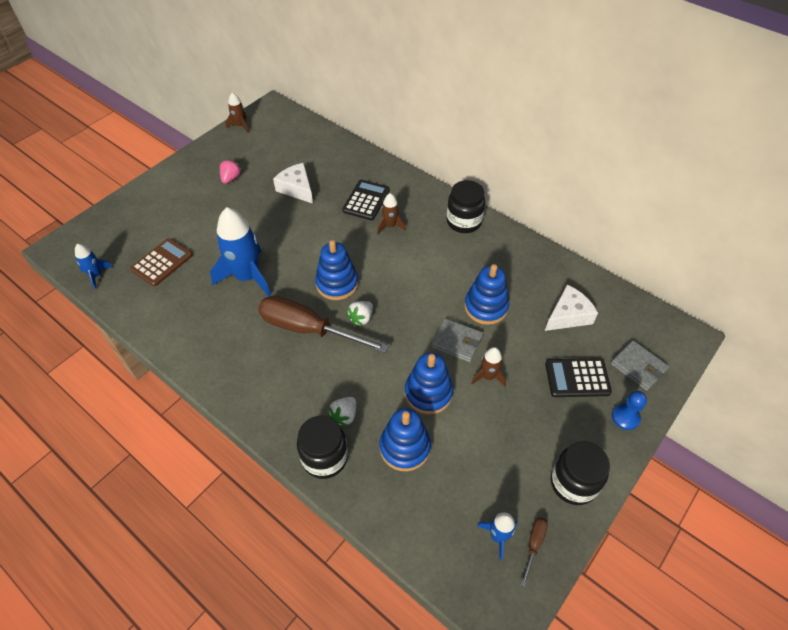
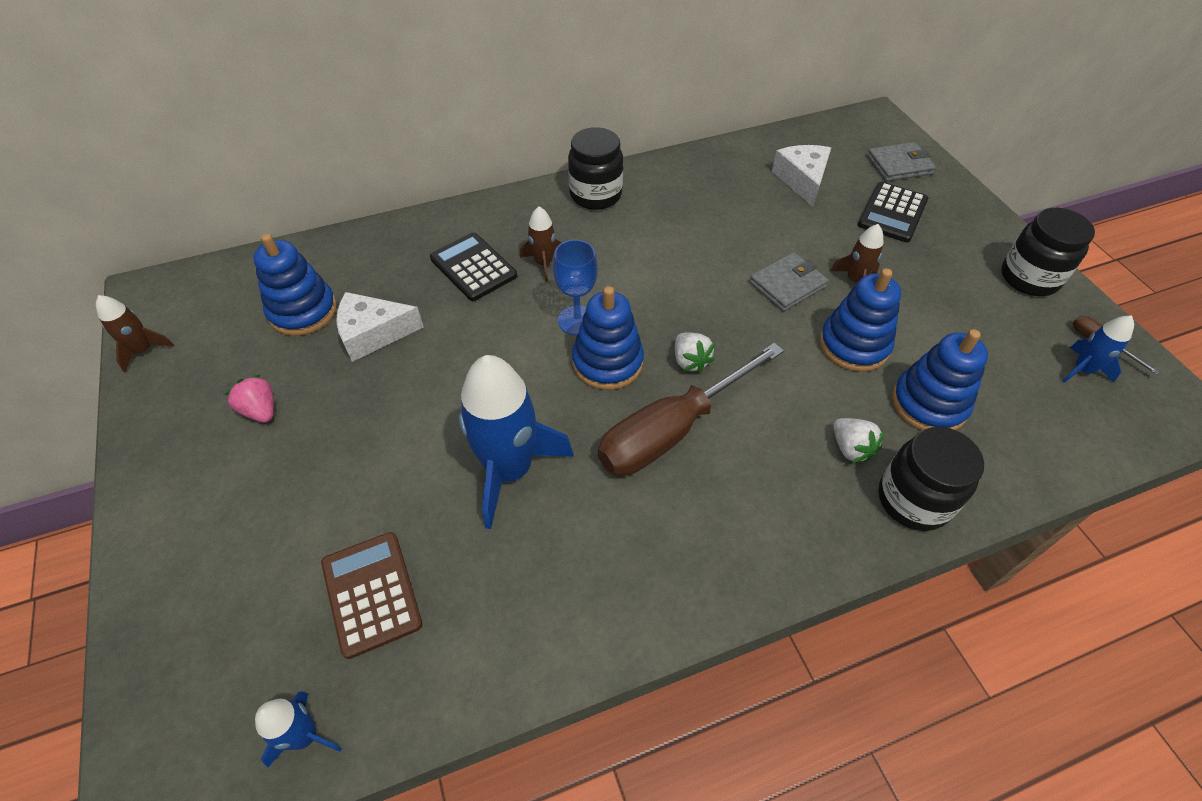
camera: 60 degrees left, 0 degrees up
blue stacking toy [464,264,509,325] -> blue stacking toy moved to [253,234,337,336]
blue pawn [612,391,647,430] -> none
none -> blue goblet [553,239,598,335]

